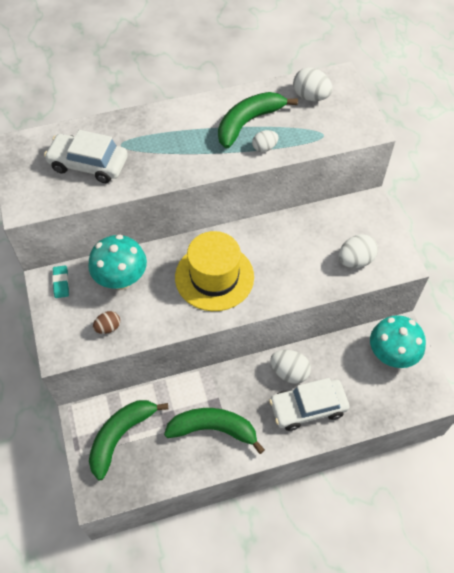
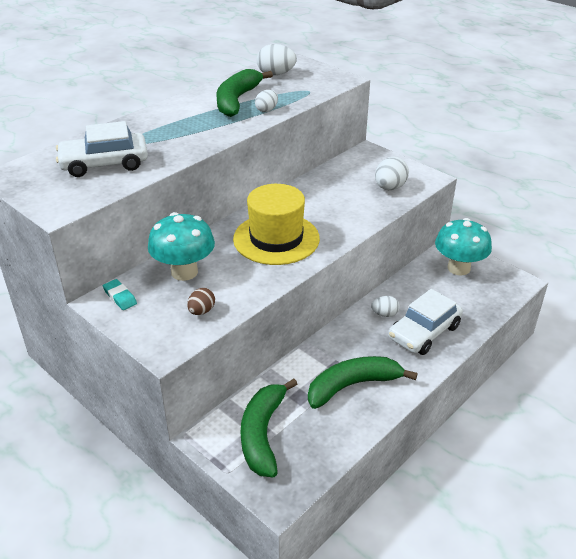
camera: 30 degrees left, 20 degrees down
white egg [270,350,311,384] -> white egg [371,296,400,317], size x0.63

